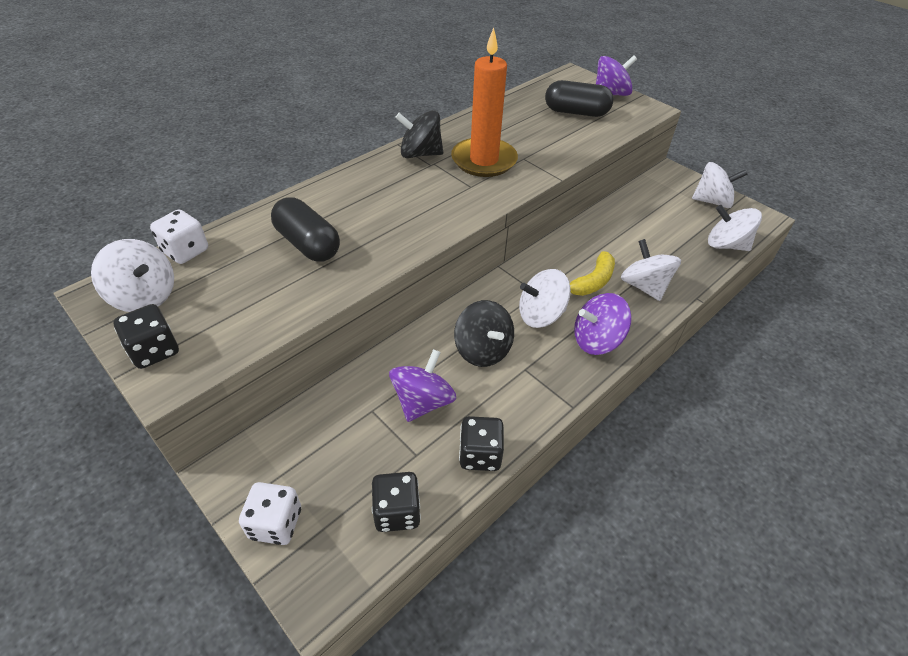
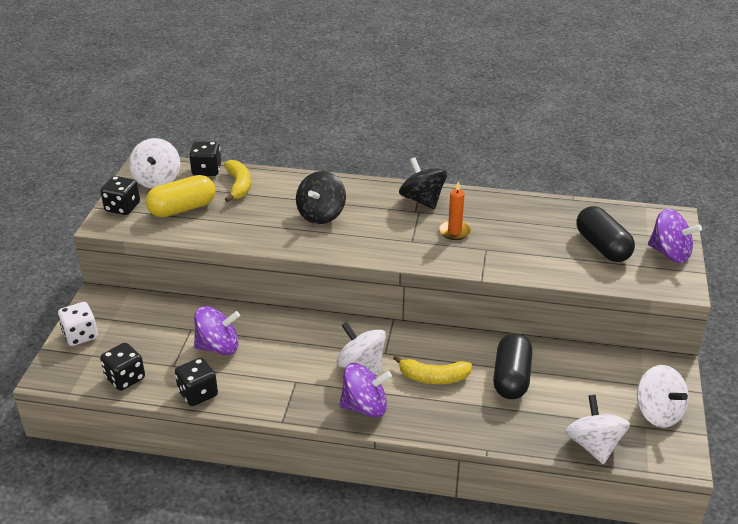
camera: 55 degrees right, 10 degrees down
white dice [150,209,208,264] -> black dice [189,141,221,176]
black capsule [271,197,340,262] -> black capsule moved to [493,333,532,399]
orange candle [451,28,518,177] -> orange candle [439,181,471,240], size x0.49
black spinning top [454,300,514,367] -> black spinning top moved to [296,171,346,224]
purple spinning top [574,293,632,355] -> purple spinning top turned 135 degrees clockwise [339,363,392,418]
white spinning top [621,239,681,301] -> none
none -> yellow capsule [146,175,215,217]
none -> yellow banana [224,160,251,202]

